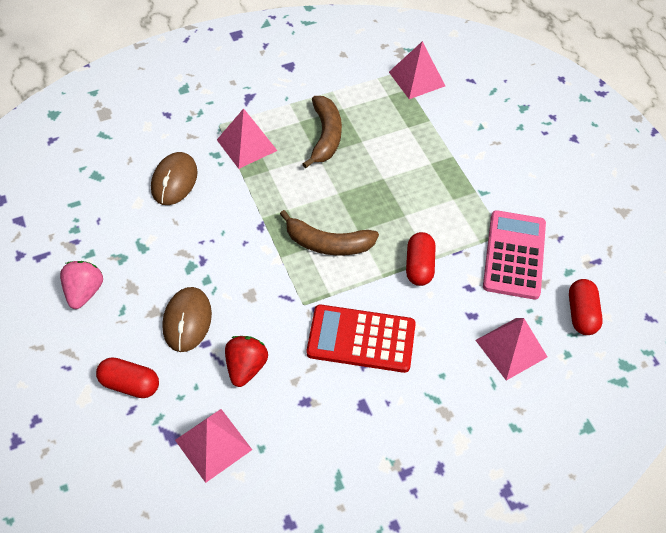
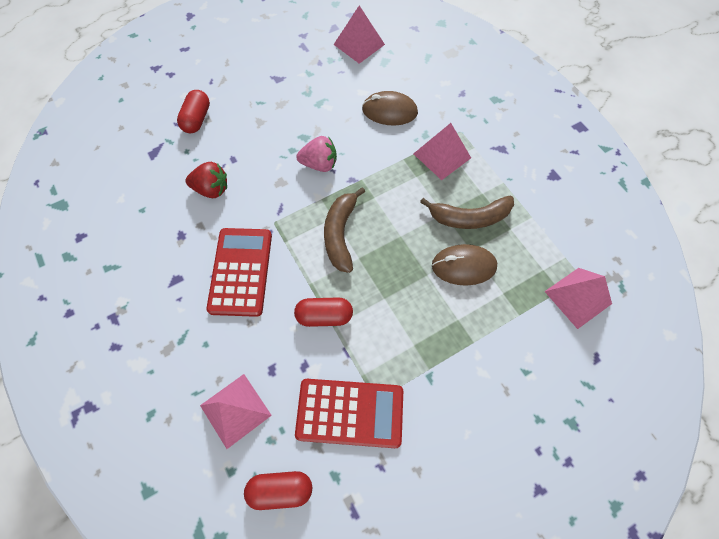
camera: 85 degrees right, 10 degrees up
pink strawberry [60,261,103,309] -> pink strawberry moved to [296,136,337,172]
brown mouse [162,287,212,352] -> brown mouse moved to [432,244,497,286]
pink pyramid [175,409,252,483] -> pink pyramid moved to [334,6,385,64]
pink calculator [483,210,546,300] -> red calculator [295,379,403,448]

